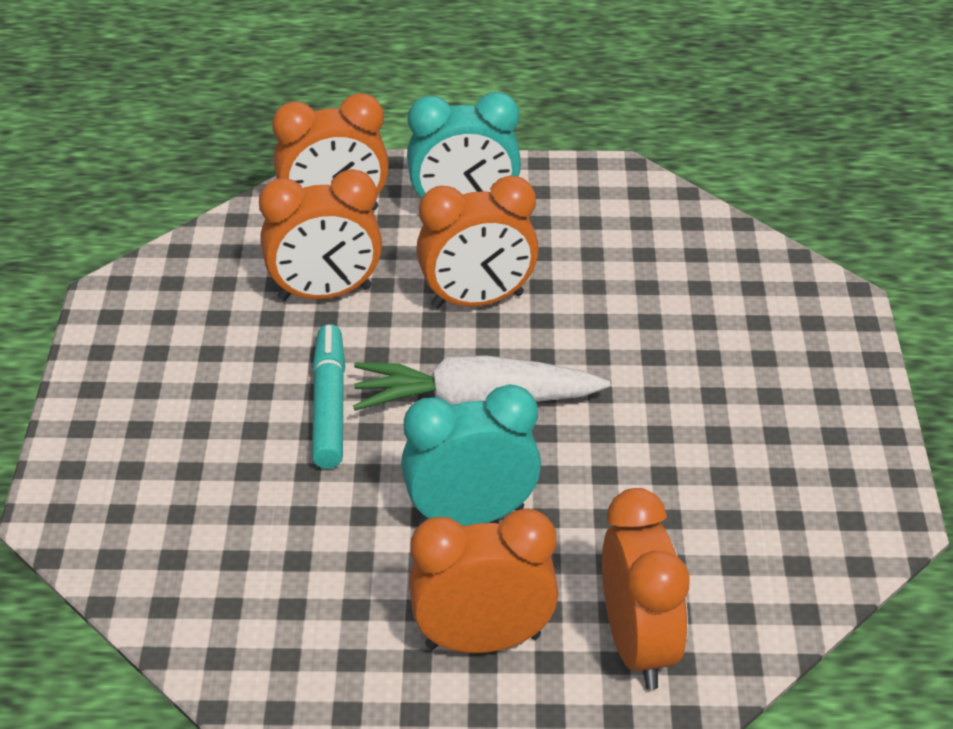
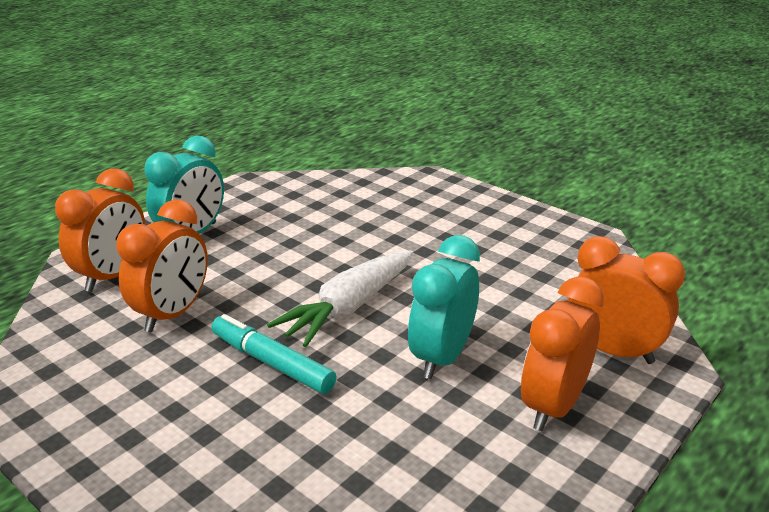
camera: 50 degrees left, 10 degrees down
orange clock [416,176,539,309] -> none

